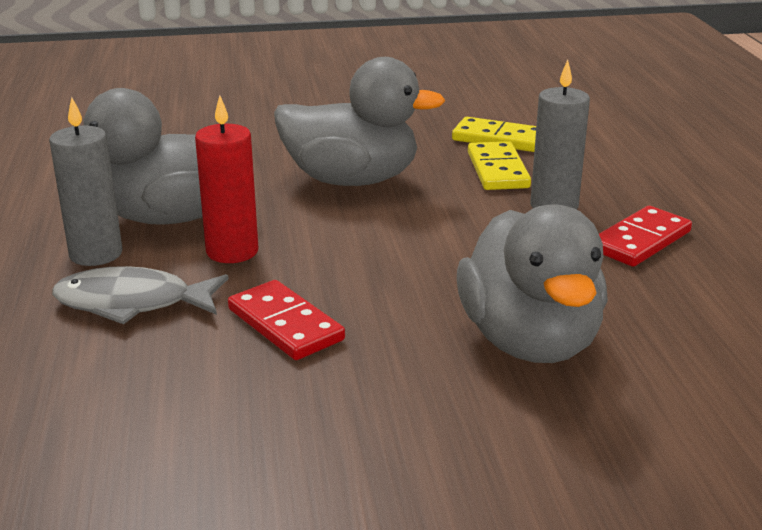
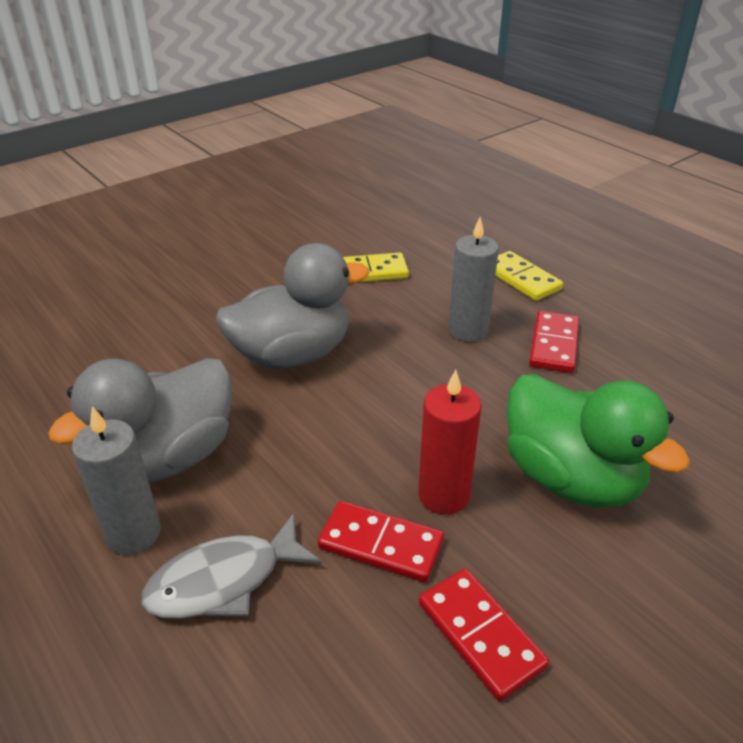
camera: 30 degrees left, 10 degrees up
red candle [195,95,258,263] -> red candle moved to [418,370,482,514]
grey duck [457,204,608,363] -> green duck [507,374,690,508]
yellow domino [468,141,531,190] -> yellow domino moved to [495,251,563,301]
none -> red domino [419,569,549,701]

